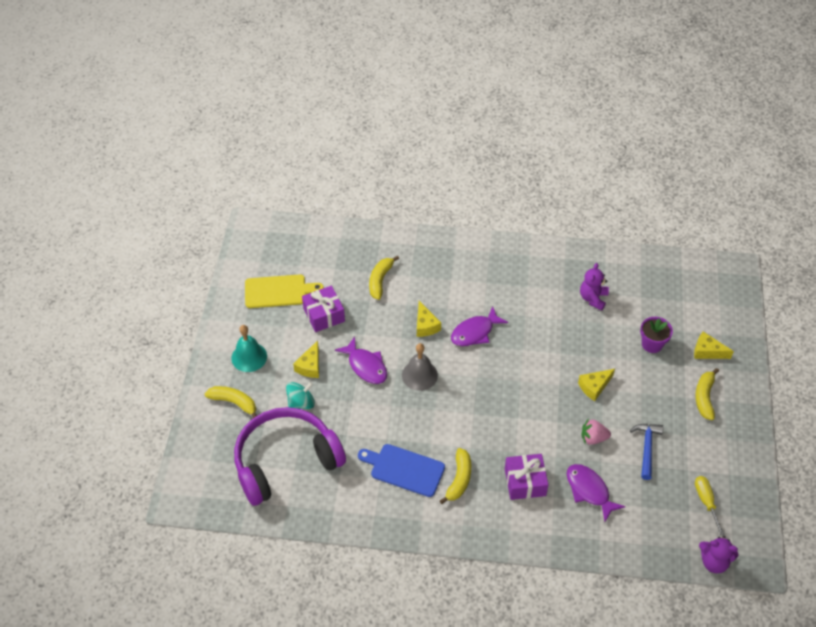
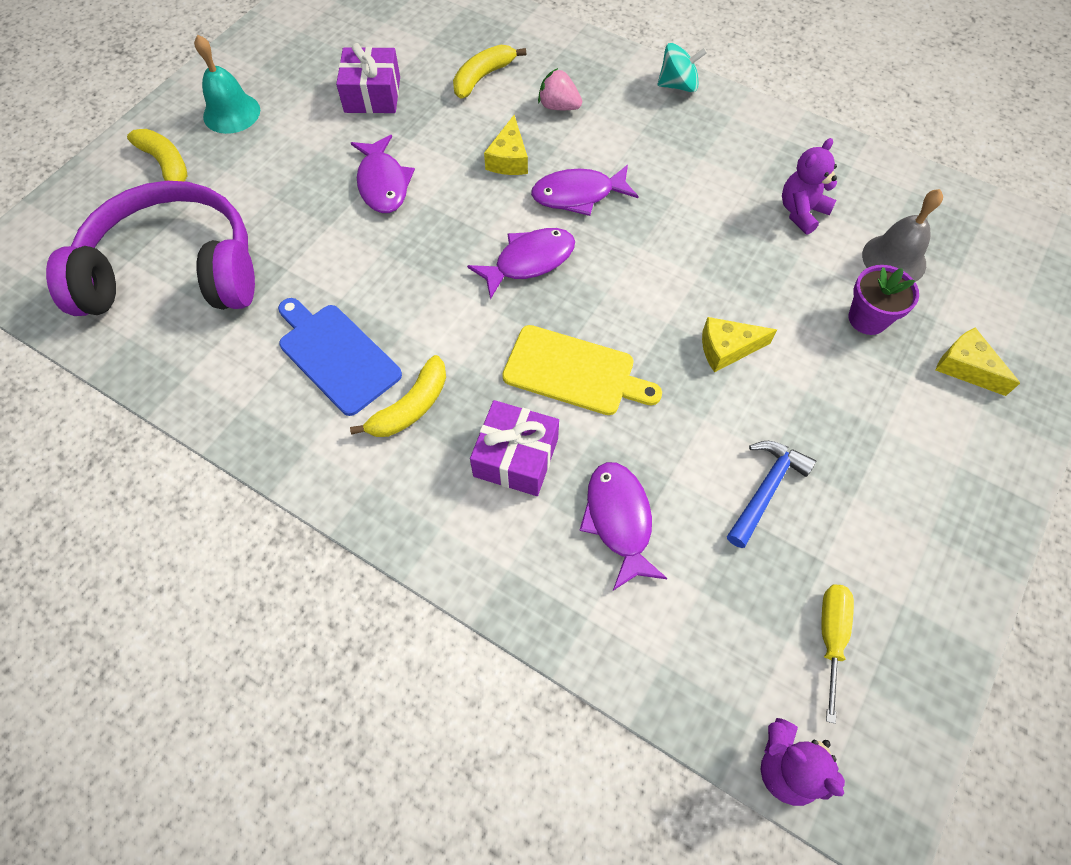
camera: 25 degrees right, 10 degrees up
yellow cutting board [245,274,324,308] -> yellow cutting board moved to [502,325,662,415]
turquoise spinning top [286,382,315,409] -> turquoise spinning top moved to [658,43,707,92]
yellow cheese [293,340,319,378] -> none
grey bell [402,343,438,391] -> grey bell moved to [862,189,943,282]
pink strawberry [582,419,611,445] -> pink strawberry moved to [538,68,582,110]
yellow banana [695,368,719,420] -> none
none -> purple fish [467,228,575,300]

